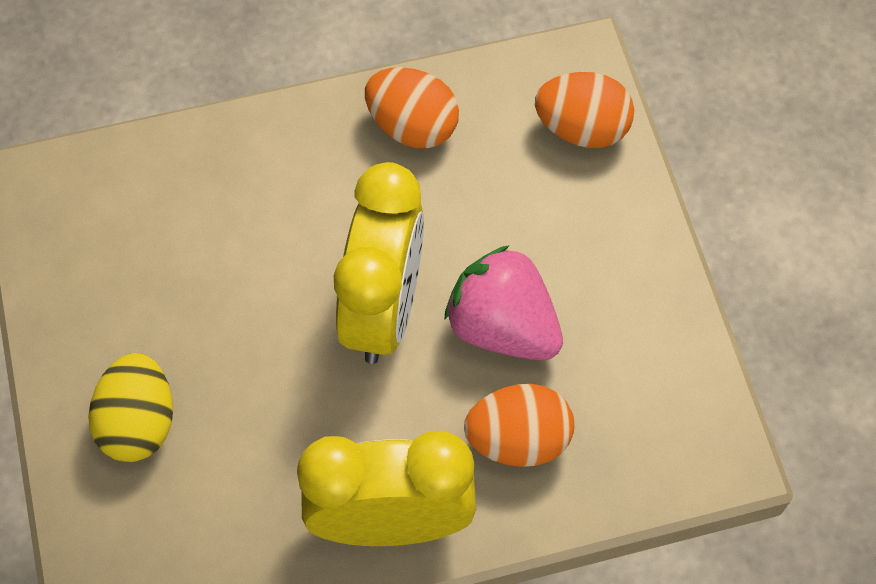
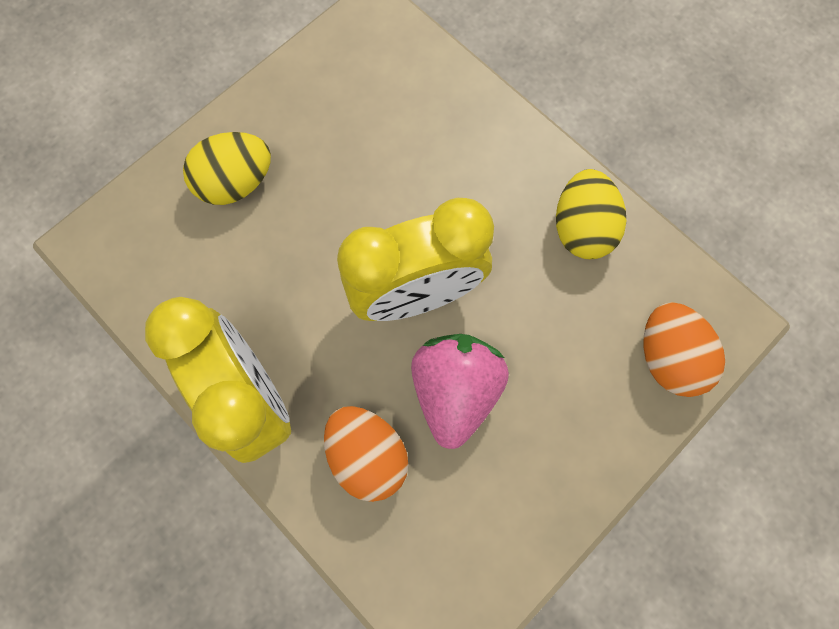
camera: 60 degrees right, 10 degrees up
orange egg [365,67,459,148] -> yellow egg [556,169,626,259]

